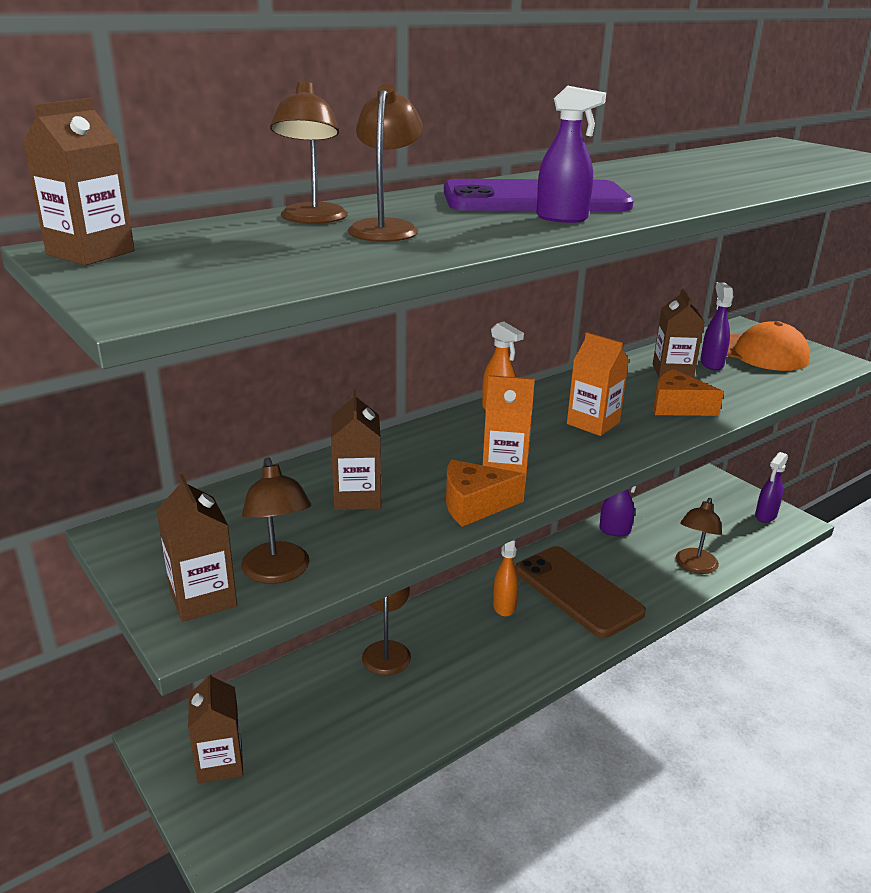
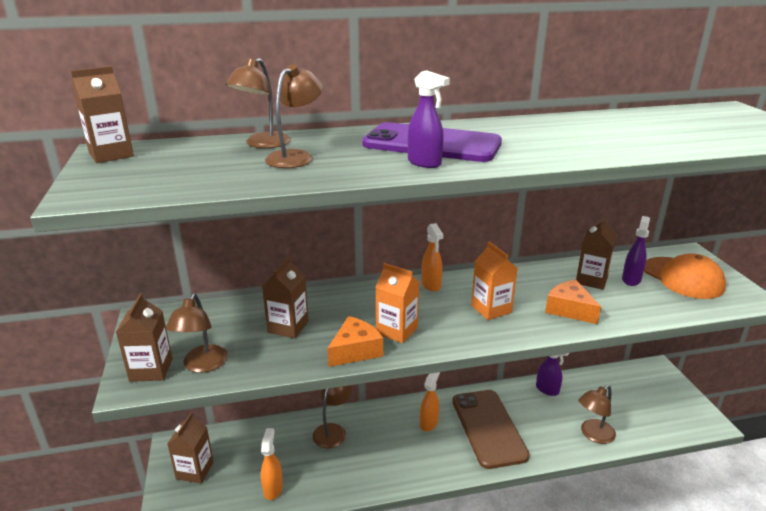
camera: 25 degrees right, 0 degrees up
orange cheese [446,460,526,527] -> orange cheese turned 120 degrees clockwise [327,316,383,367]
purple spray bottle [755,452,788,523] -> none
none -> orange spray bottle [261,428,283,500]

